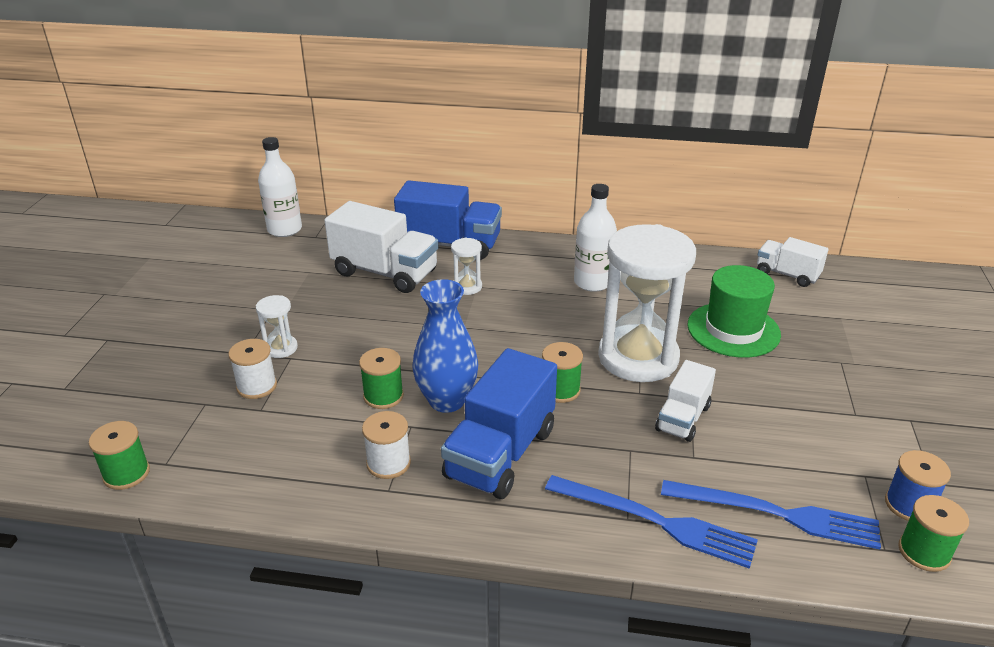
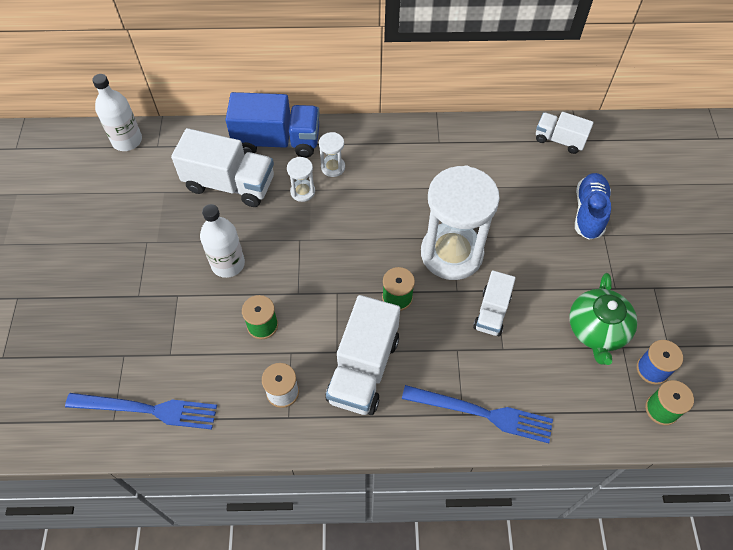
camera: 10 degrees left, 25 degrees up
green spool [89,421,150,490] -> none
white spool [228,339,277,399] -> none
white hourglass [256,295,298,358] -> white hourglass moved to [319,132,345,177]
blue vase [412,279,478,413] -> none
blue truck [441,348,557,499] -> white truck [326,295,400,415]
white bottle [574,184,617,292] -> white bottle moved to [200,204,245,278]
blue fork [661,480,881,550] -> blue fork moved to [65,393,217,430]
green hat [688,265,781,358] -> none
none -> green teapot [569,273,637,365]
none -> blue shoe [575,173,611,240]

